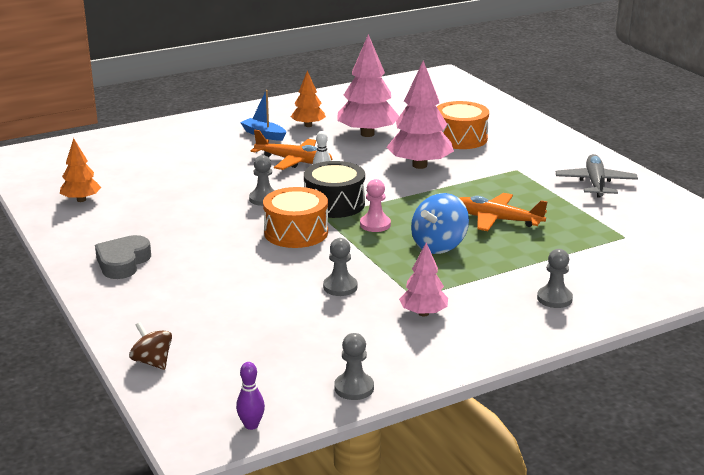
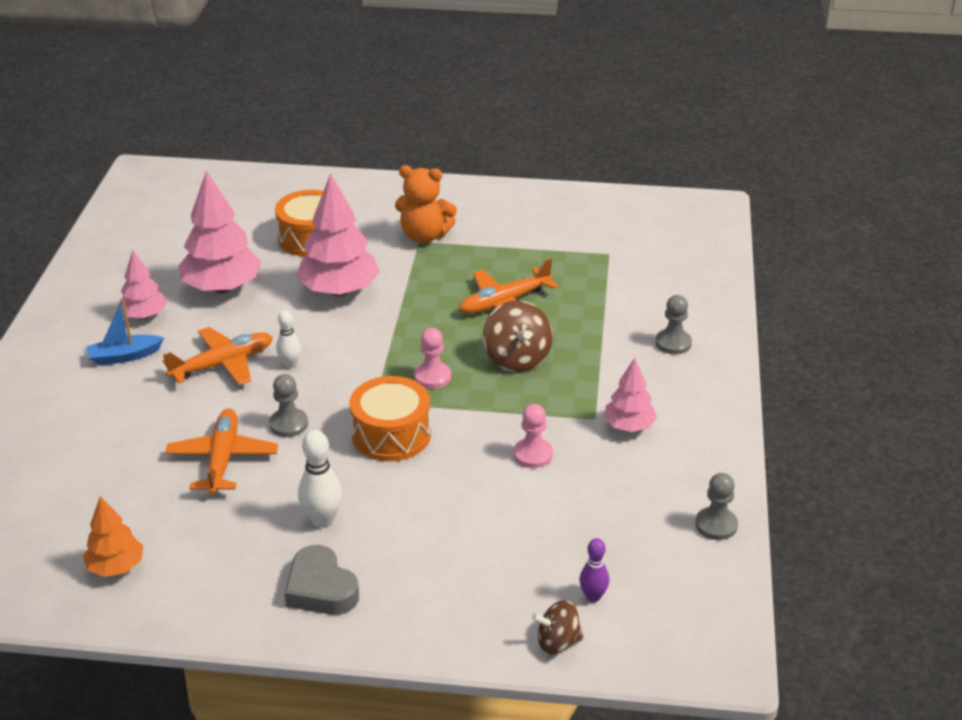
camera: 55 degrees left, 10 degrees up
purple bowling pin [236,362,265,430] -> purple bowling pin moved to [579,538,609,602]
orange tree [291,71,326,127] -> pink tree [119,250,167,319]
black drum [304,161,365,218] -> none
grey pawn [323,238,357,296] -> pink pawn [514,404,553,468]
blue spinning top [411,193,469,254] -> brown spinning top [483,300,553,372]
grey plane [556,154,638,198] -> none
none -> orange plane [165,408,278,495]
none -> white bowling pin [298,430,342,528]
none -> orange teddy bear [395,165,457,243]

